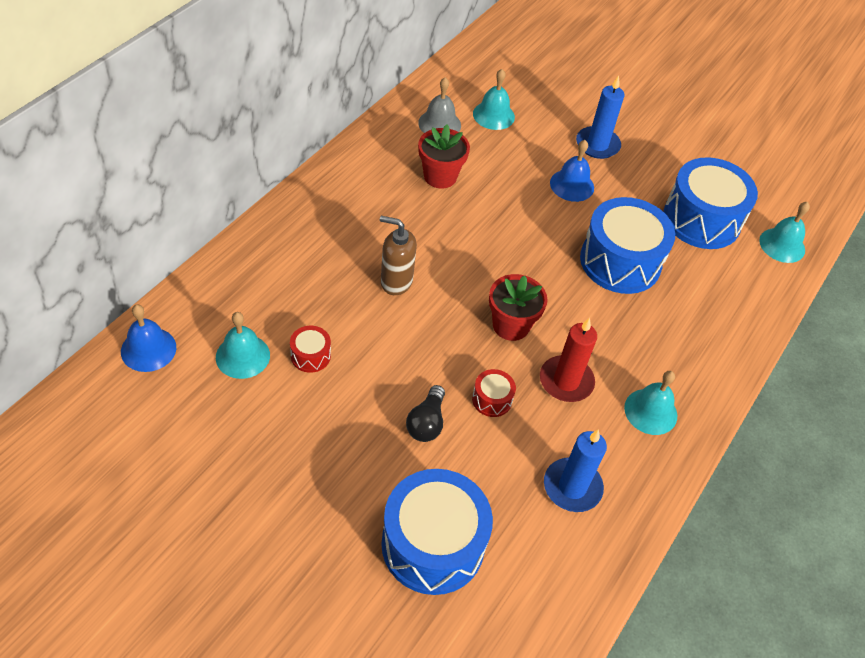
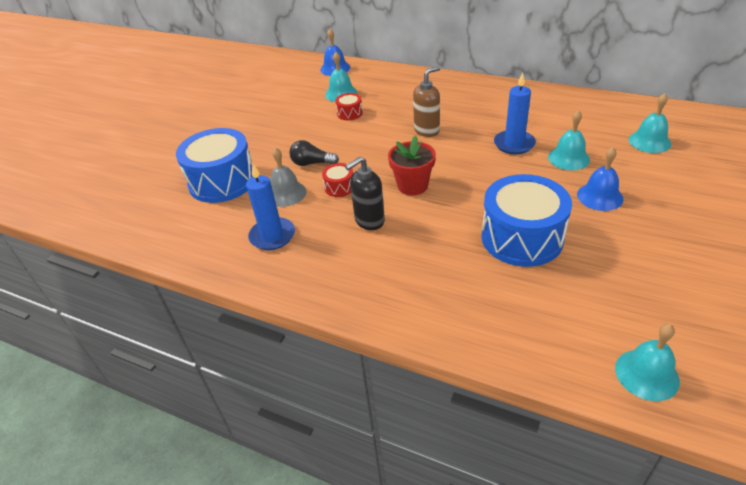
camera: 90 degrees right, 10 degrees down
brown soap dispenser [380,216,417,295] -> brown soap dispenser turned 45 degrees clockwise [413,66,440,137]
grey bell [418,77,461,133] -> grey bell moved to [270,147,306,207]
red flower pot [418,125,470,188] -> none
red candle [540,318,597,402] -> black soap dispenser [345,157,385,230]
blue candle [576,75,624,159] -> blue candle moved to [494,72,536,154]
turquoise bell [624,371,677,435] -> turquoise bell moved to [548,110,590,170]
blue drum [664,157,758,249] -> none

